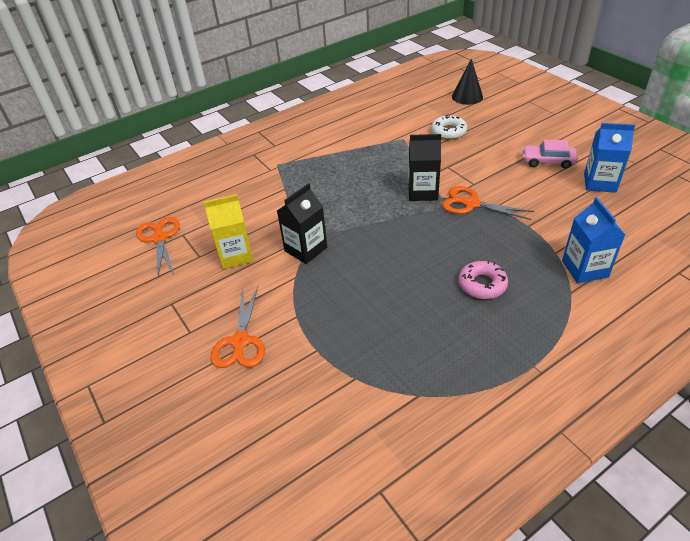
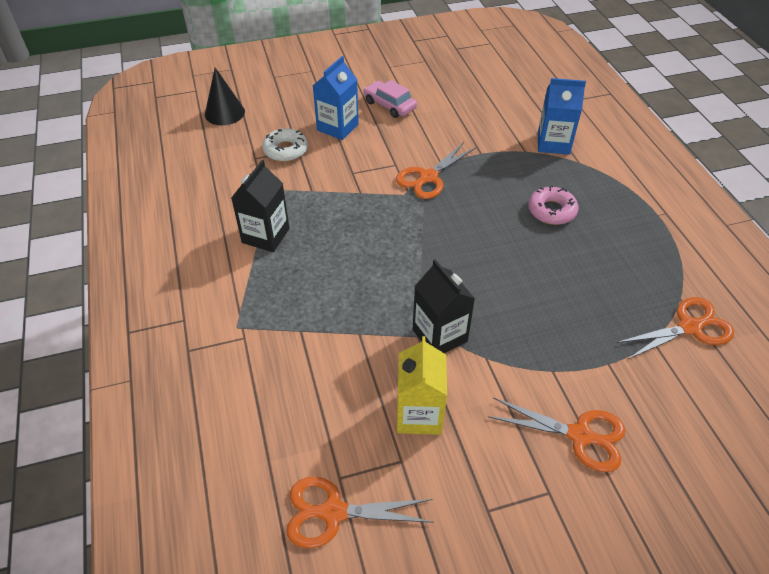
camera: 75 degrees left, 5 degrees up
black carton [408,134,441,201] -> black carton moved to [231,160,290,252]
pink car [522,140,578,169] -> pink car turned 105 degrees clockwise [363,80,417,118]
blue carton [584,123,635,193] -> blue carton moved to [313,56,359,140]
none -> orange scissors [616,297,734,360]

